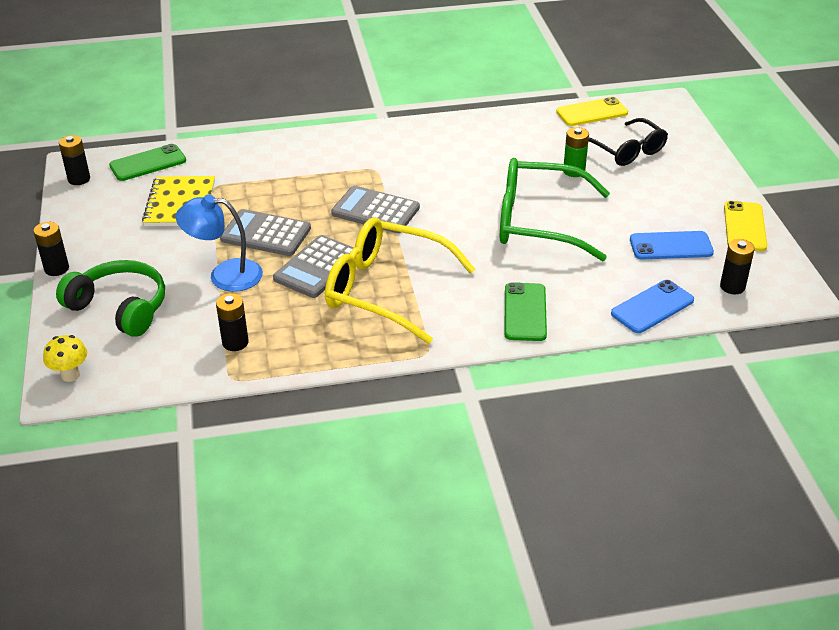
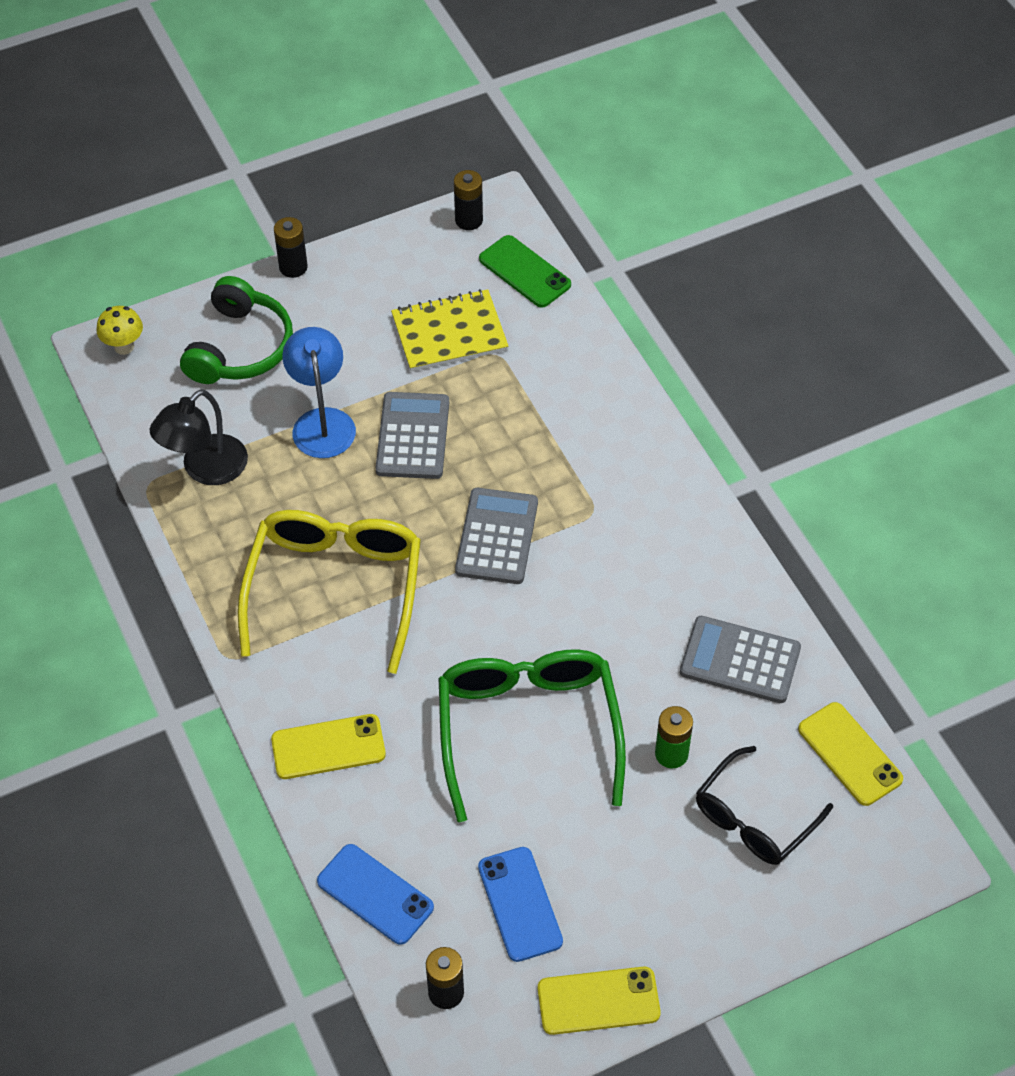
camera: 75 degrees right, 15 degrees up
black battery [216,293,249,351] -> black lamp [150,389,248,485]
grey calculator [273,235,354,298] -> grey calculator moved to [680,616,801,703]
green phone [504,282,547,341] -> yellow phone [271,714,386,779]

